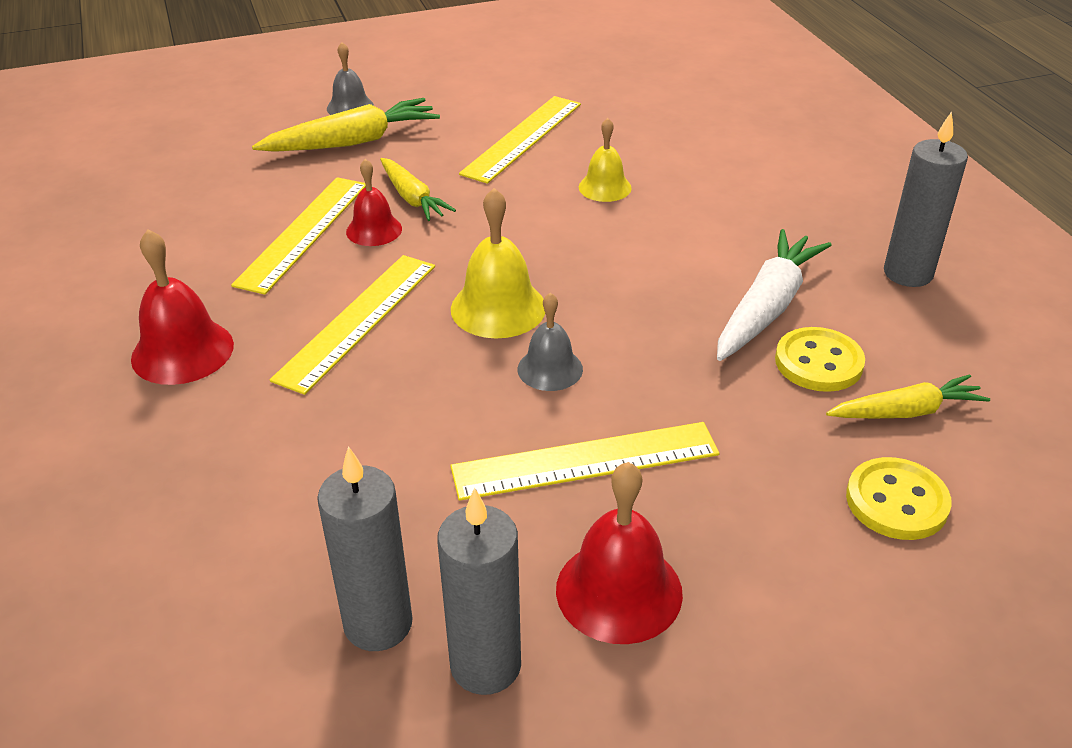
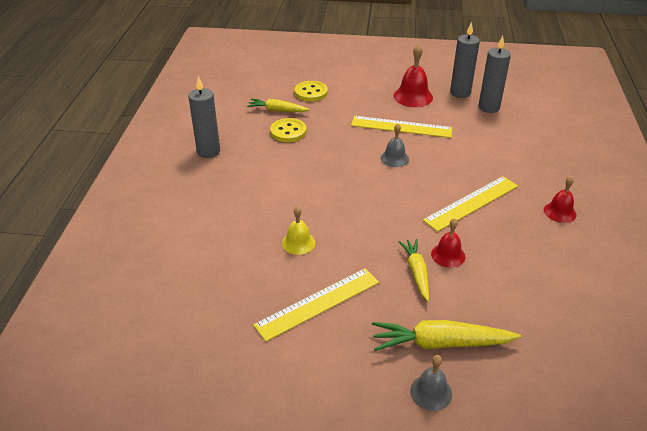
camera: 155 degrees left, 0 degrees up
red bell [131,229,234,385] -> red bell [544,176,576,223], size x0.64
yellow ruler [231,177,366,295] -> none
yellow bell [451,188,545,338] -> none
white carrot [717,229,831,361] -> none

